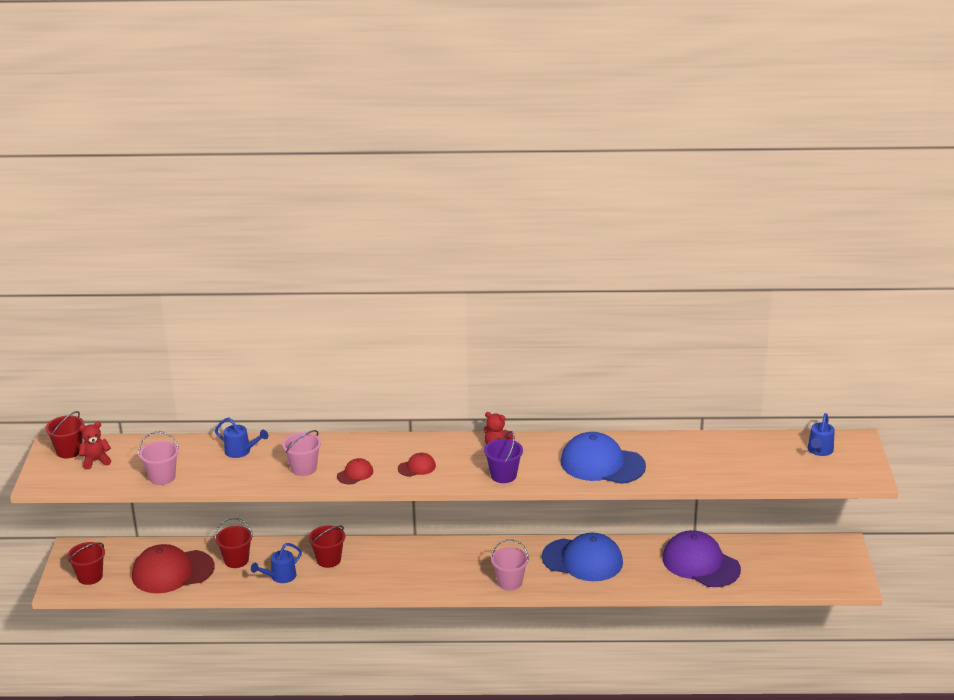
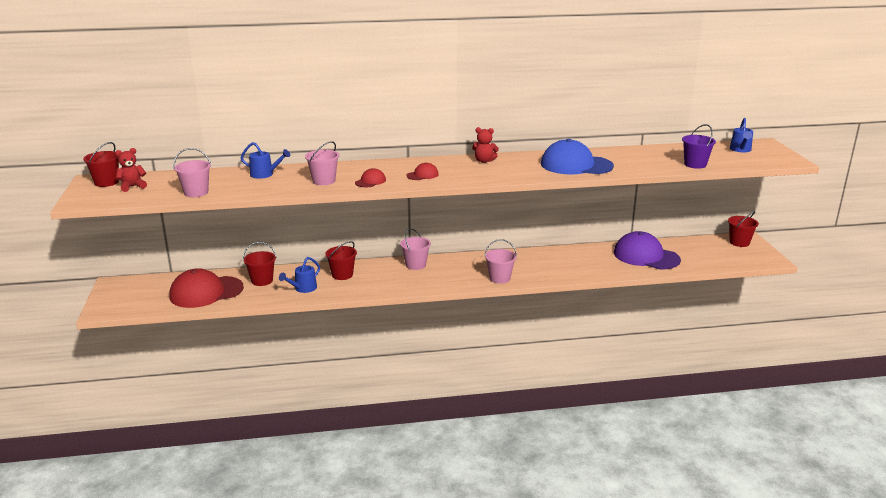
camera: 10 degrees left, 5 degrees down
red bucket [67,542,105,585] -> red bucket moved to [728,211,759,247]
purple bucket [484,431,523,483] -> purple bucket moved to [682,124,716,169]
blue cap [542,533,623,581] -> none
none -> pink bucket [400,228,431,270]

